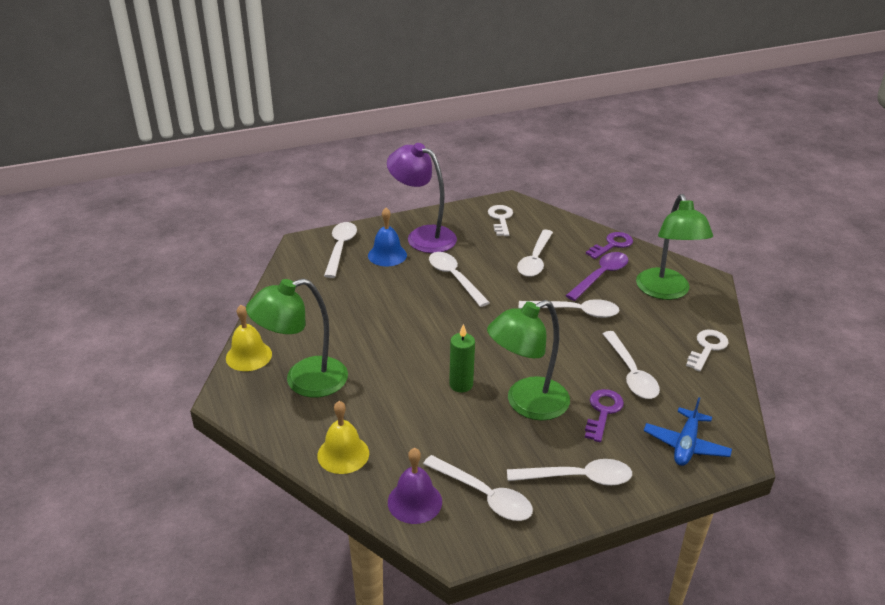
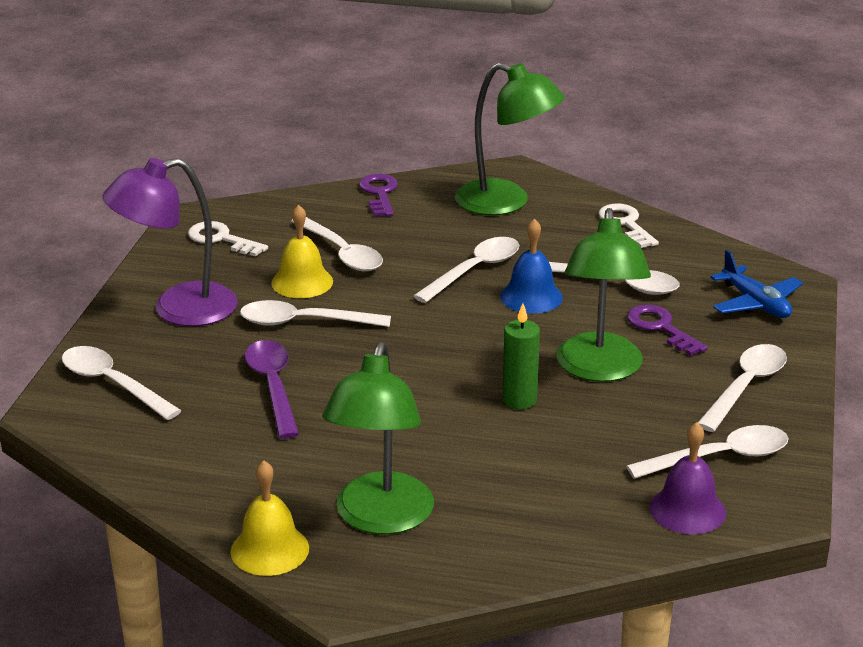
camera: 55 degrees left, 5 degrees down
yellow bell [317,401,369,474] -> yellow bell moved to [271,205,333,298]
blue bell [368,208,407,266] -> blue bell moved to [500,219,563,314]
purple spoon [566,252,629,301] -> purple spoon moved to [245,340,299,439]

